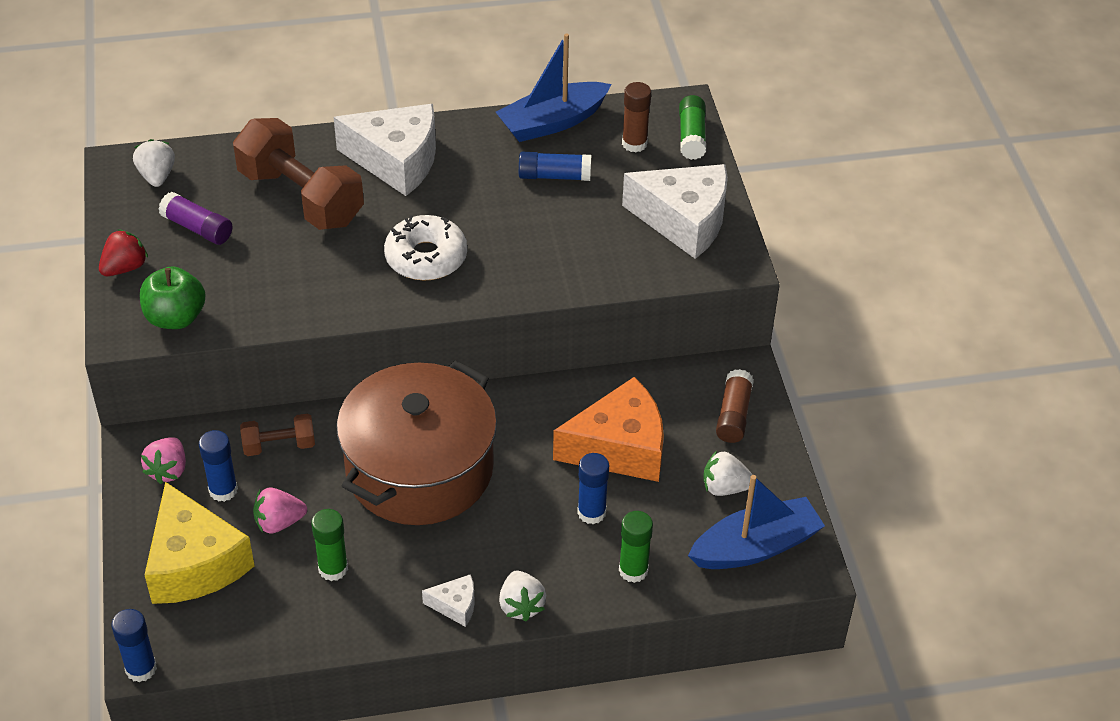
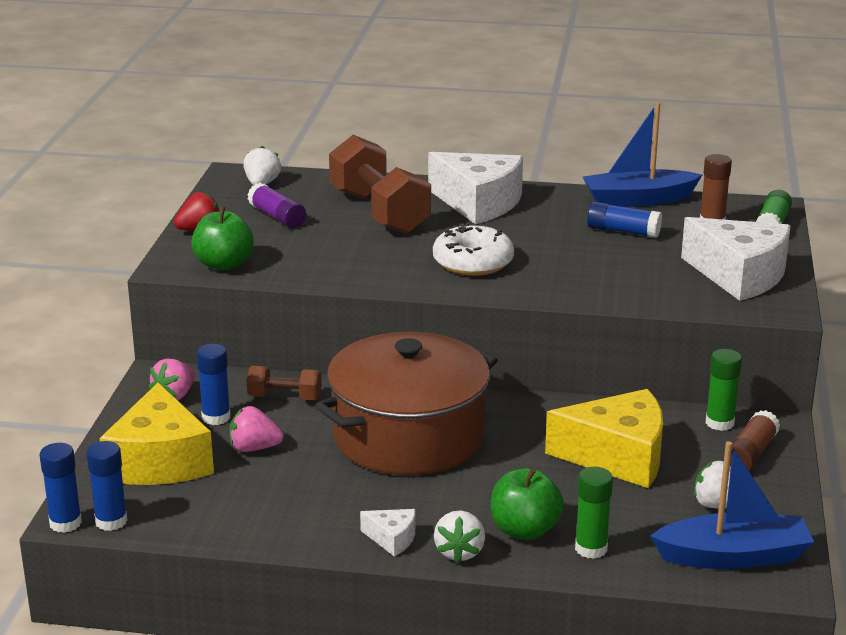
camera: 20 degrees right, 20 degrees down
green glue stick [311,509,348,581] -> green glue stick moved to [705,349,742,431]
orange cheese [553,377,664,482] -> yellow cheese [545,389,663,488]
blue glue stick [577,453,609,524] -> blue glue stick moved to [87,441,127,531]
none -> green apple [491,468,564,540]

